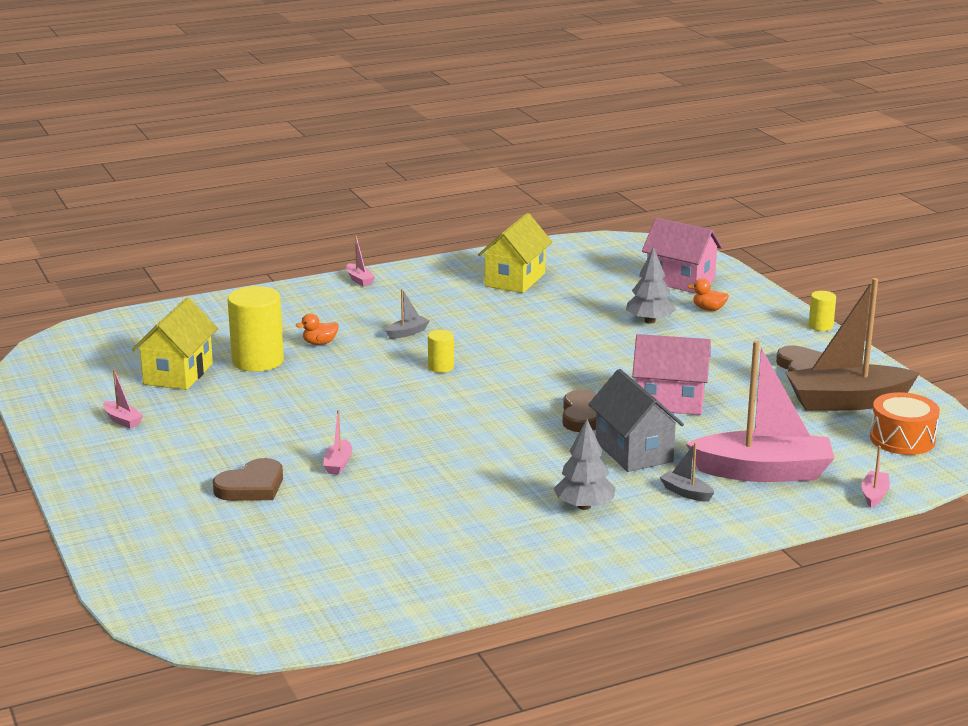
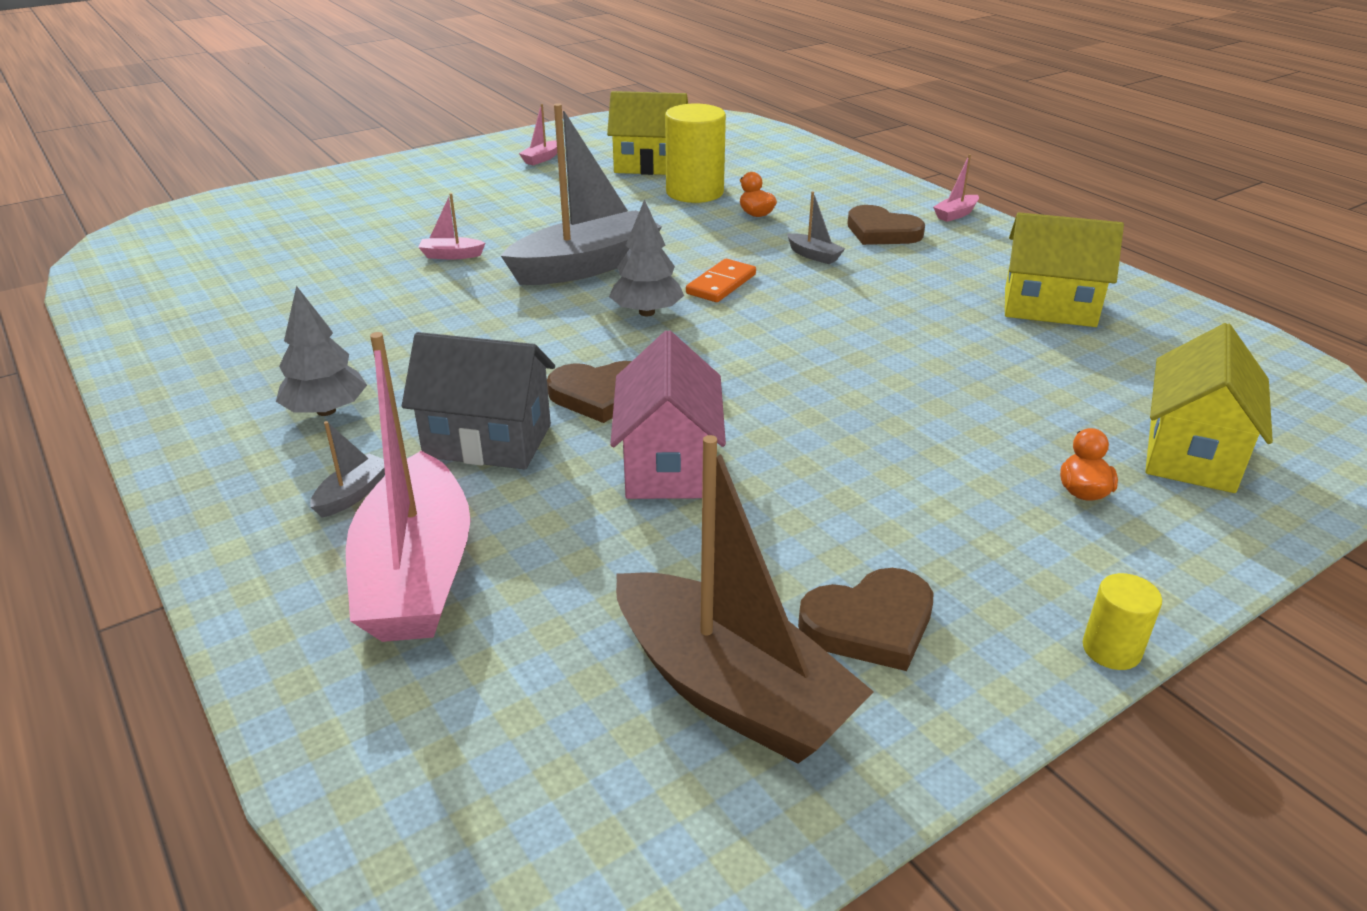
camera: 80 degrees right, 10 degrees up
brown heart [213,458,283,501] -> brown heart moved to [847,205,925,245]
yellow cylinder [428,330,454,373] -> orange domino [686,259,756,302]
grey house [588,369,684,472] -> grey house turned 45 degrees clockwise [402,332,555,470]
grey tree [626,247,676,324] -> grey tree moved to [609,199,684,316]
pink house [642,218,722,294] -> yellow house [1145,323,1273,493]
brown boat [785,278,920,411] -> brown boat turned 150 degrees clockwise [616,435,874,764]
pink boat [861,446,890,508] -> none
orange drum [870,392,940,455] -> none
none -> grey boat [501,103,662,285]

